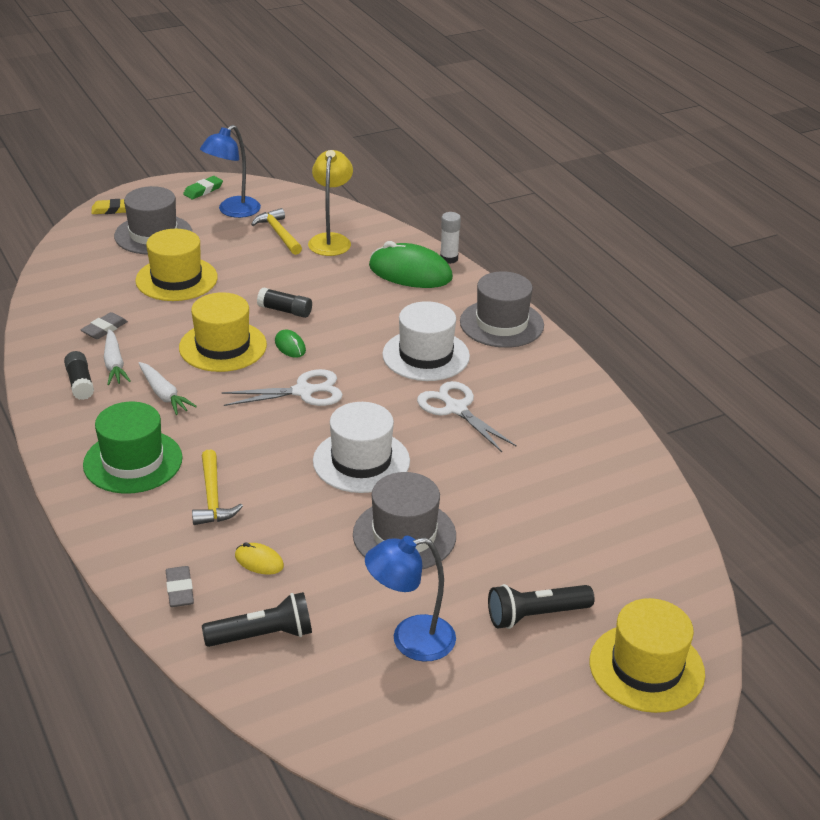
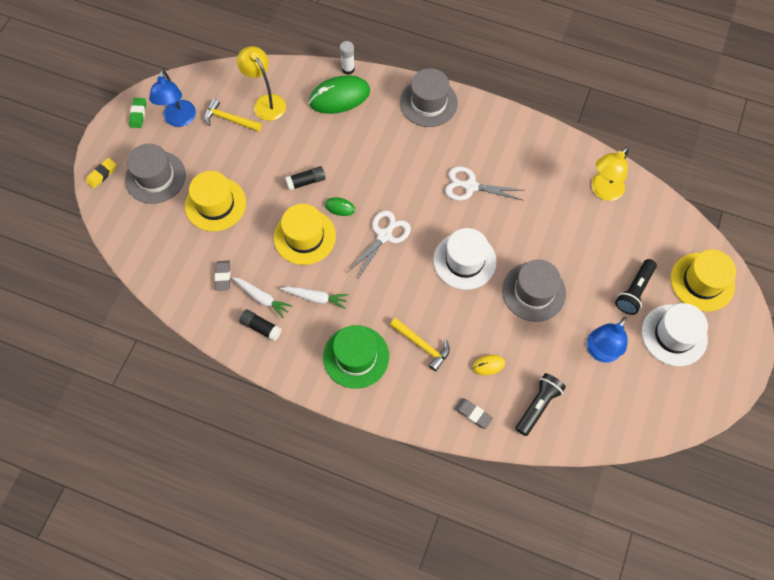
camera: 40 degrees left, 30 degrees up
white hat [382,301,470,381] -> white hat moved to [642,303,708,366]
none -> yellow lamp [591,147,629,201]

